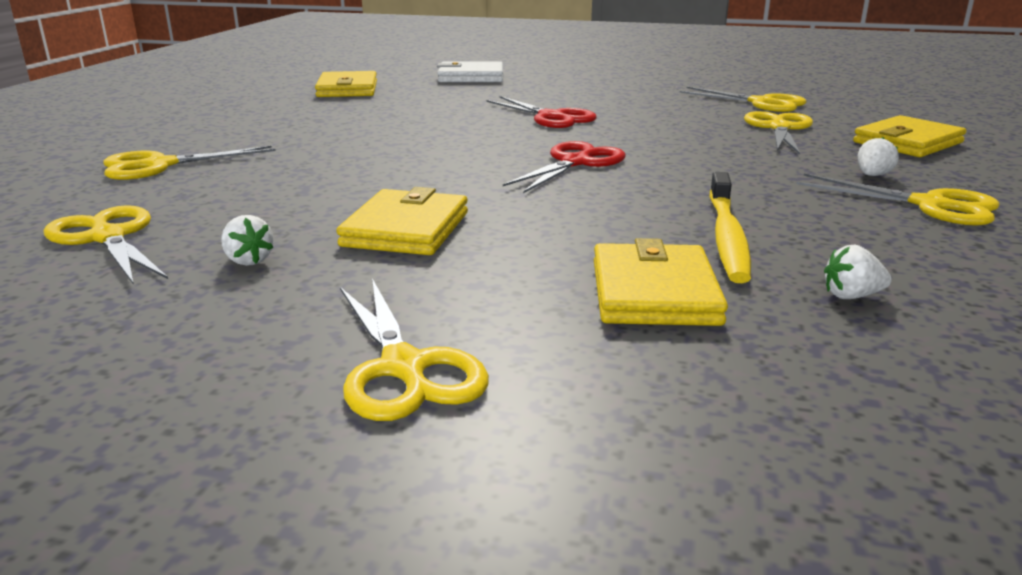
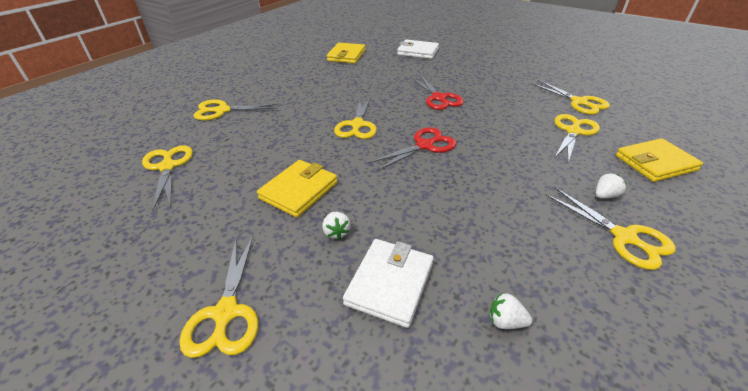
camera: 20 degrees right, 15 degrees up
white strawberry [221,215,274,266] -> white strawberry moved to [322,212,351,239]
yellow wallet [594,238,728,326] -> white wallet [343,239,434,328]
yellow toothbrush [709,172,751,283] -> none
none -> yellow scissors [334,96,377,139]

